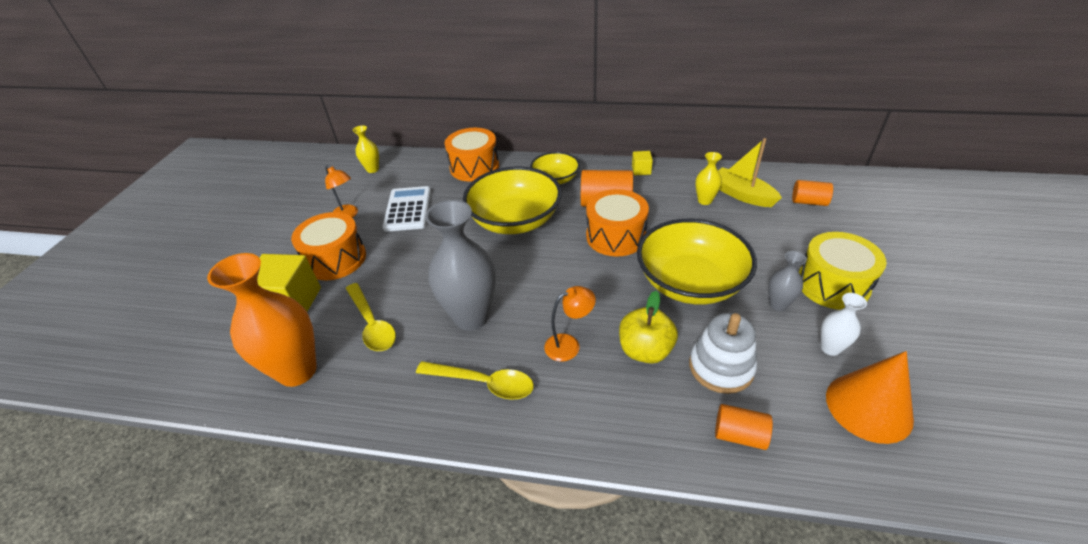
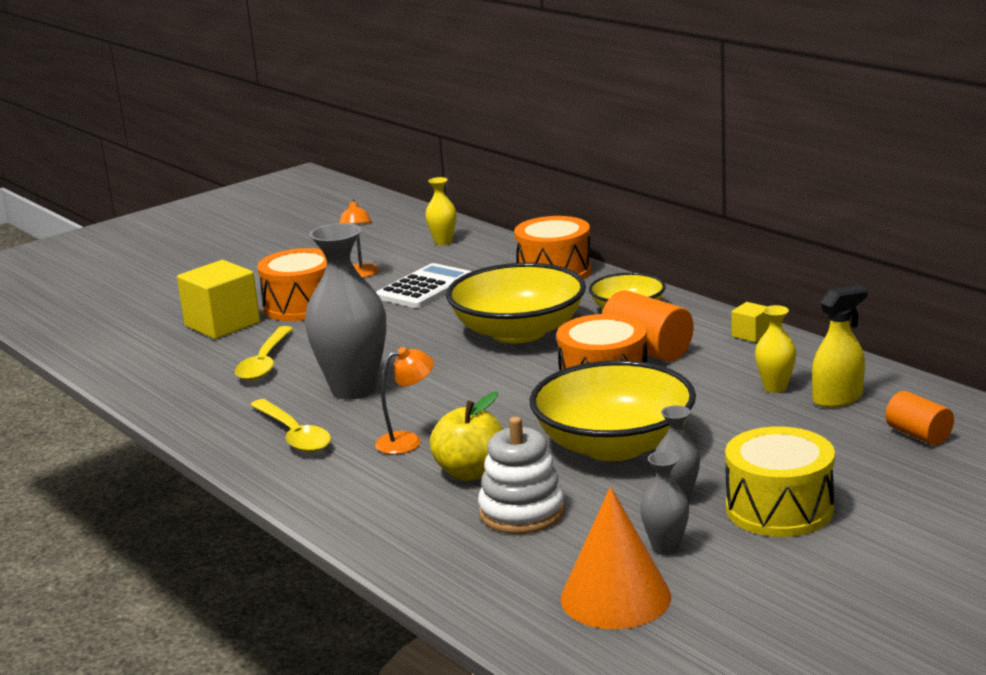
camera: 40 degrees right, 20 degrees down
orange vase [207,253,317,387] -> none
orange lamp [544,286,596,362] -> orange lamp turned 45 degrees counterclockwise [375,347,434,454]
orange cylinder [715,404,773,450] -> none
yellow boat [718,138,782,207] -> yellow spray bottle [812,285,868,408]
white vase [821,293,867,356] -> grey vase [640,451,689,555]

